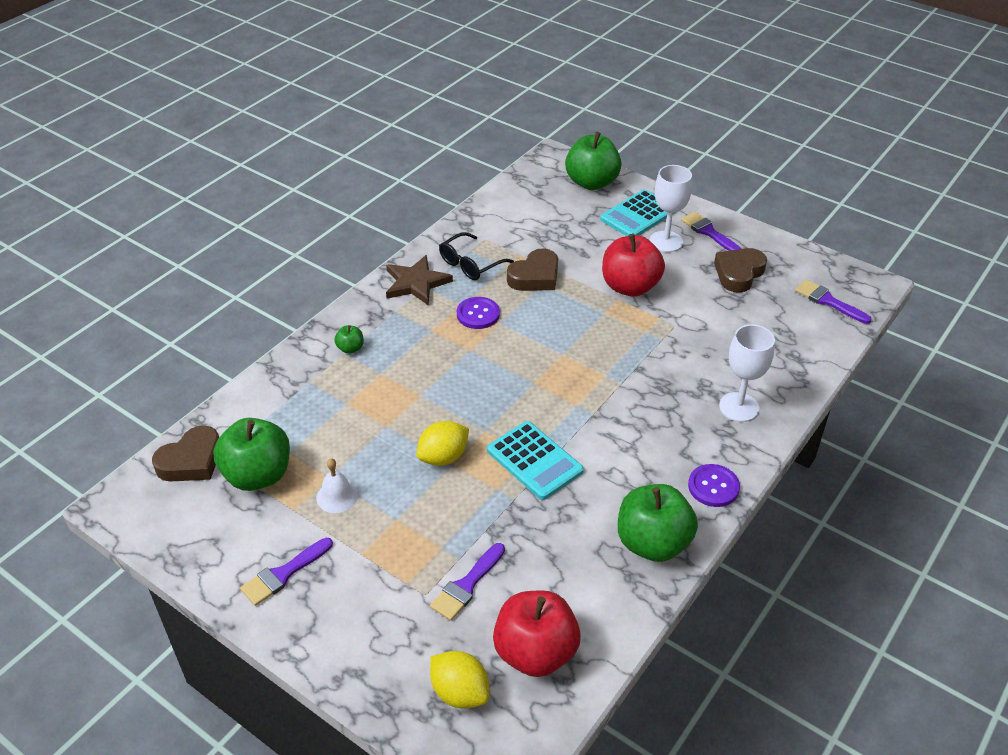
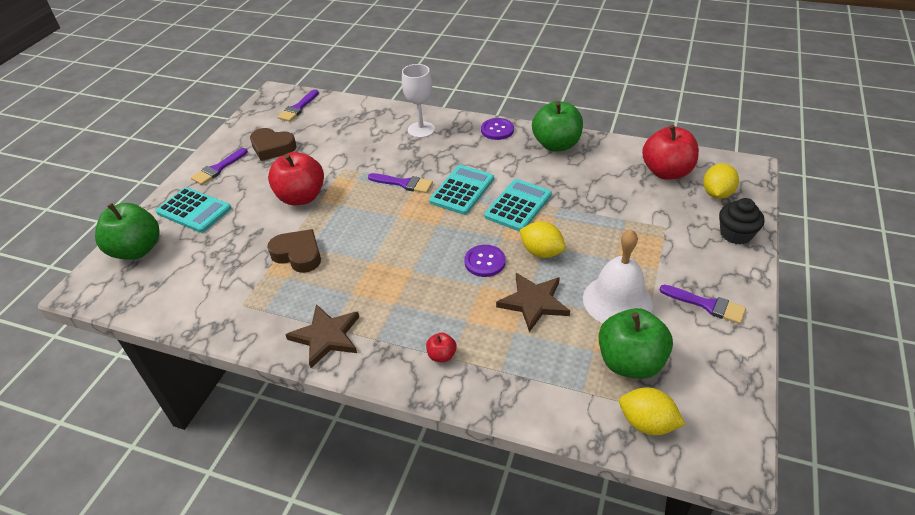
camera: 105 degrees left, 0 degrees up
brown heart [152,425,219,482] -> yellow lemon [619,388,685,435]
white bell [316,458,358,513] -> white bell [583,229,653,323], size x1.93
green apple [334,325,364,354] -> red apple [426,333,457,362]
purple brush [430,543,505,621] -> purple brush moved to [368,173,433,193]
black glasses [439,232,514,280] -> none
purple button [457,297,500,329] -> purple button moved to [464,245,506,277]
white goblet [650,165,692,252] -> none
none -> turquoise calculator [429,165,494,215]
none -> brown star [496,273,570,332]
none -> black cupcake [719,198,765,245]

